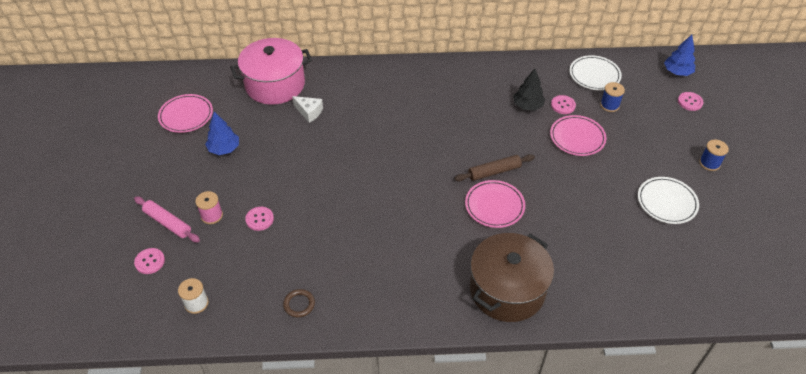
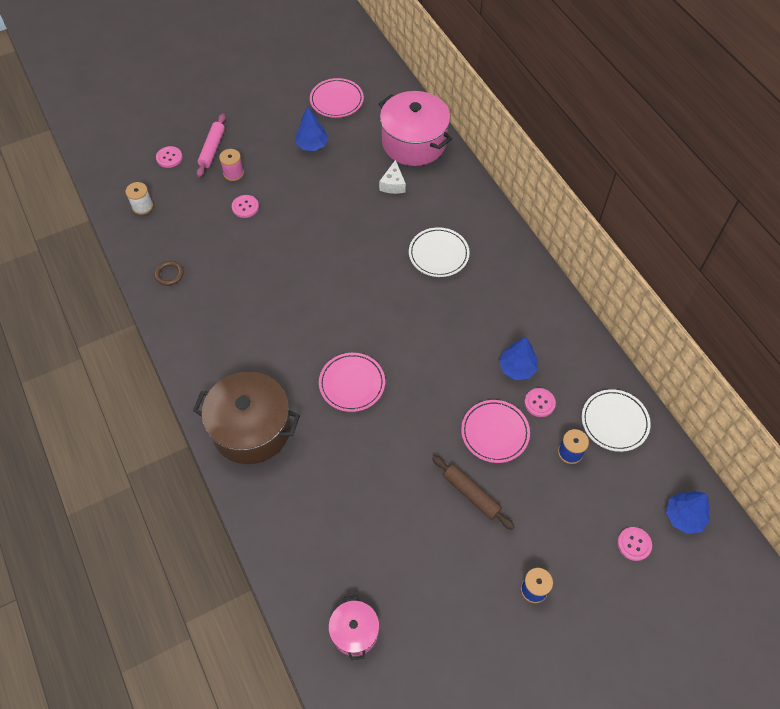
camera: 65 degrees right, 10 degrees up
brown rolling pin [454,154,535,181] -> brown rolling pin moved to [432,455,514,530]
black tree [513,68,545,111] -> blue tree [499,337,538,380]
white plate [638,177,699,224] -> white plate moved to [409,227,470,277]
none -> pink pot [328,595,379,660]

